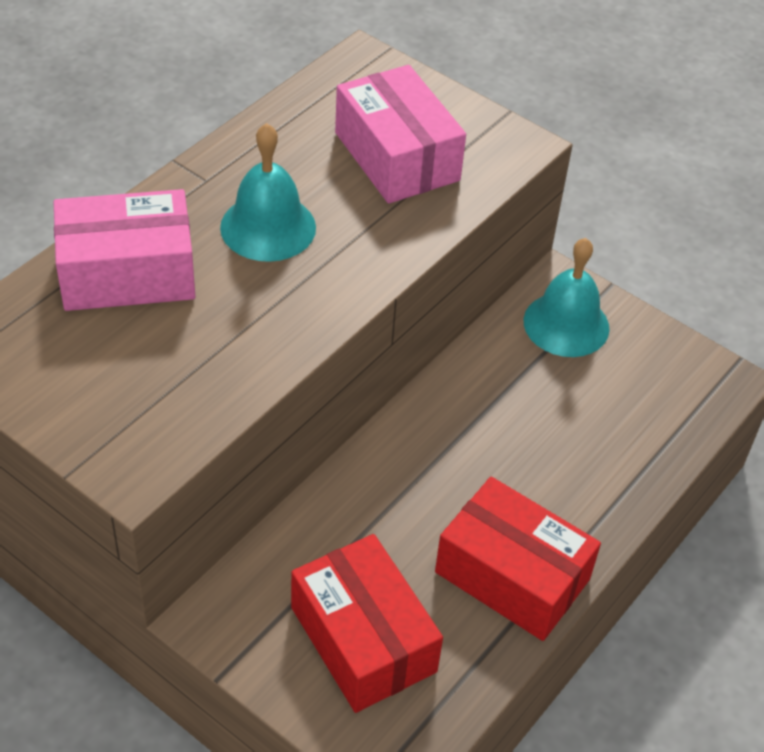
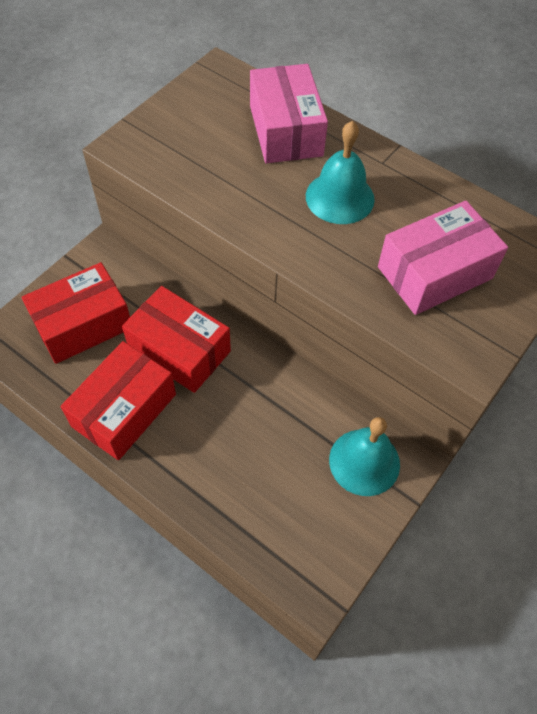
camera: 90 degrees right, 10 degrees up
none -> red box [122,286,231,393]

